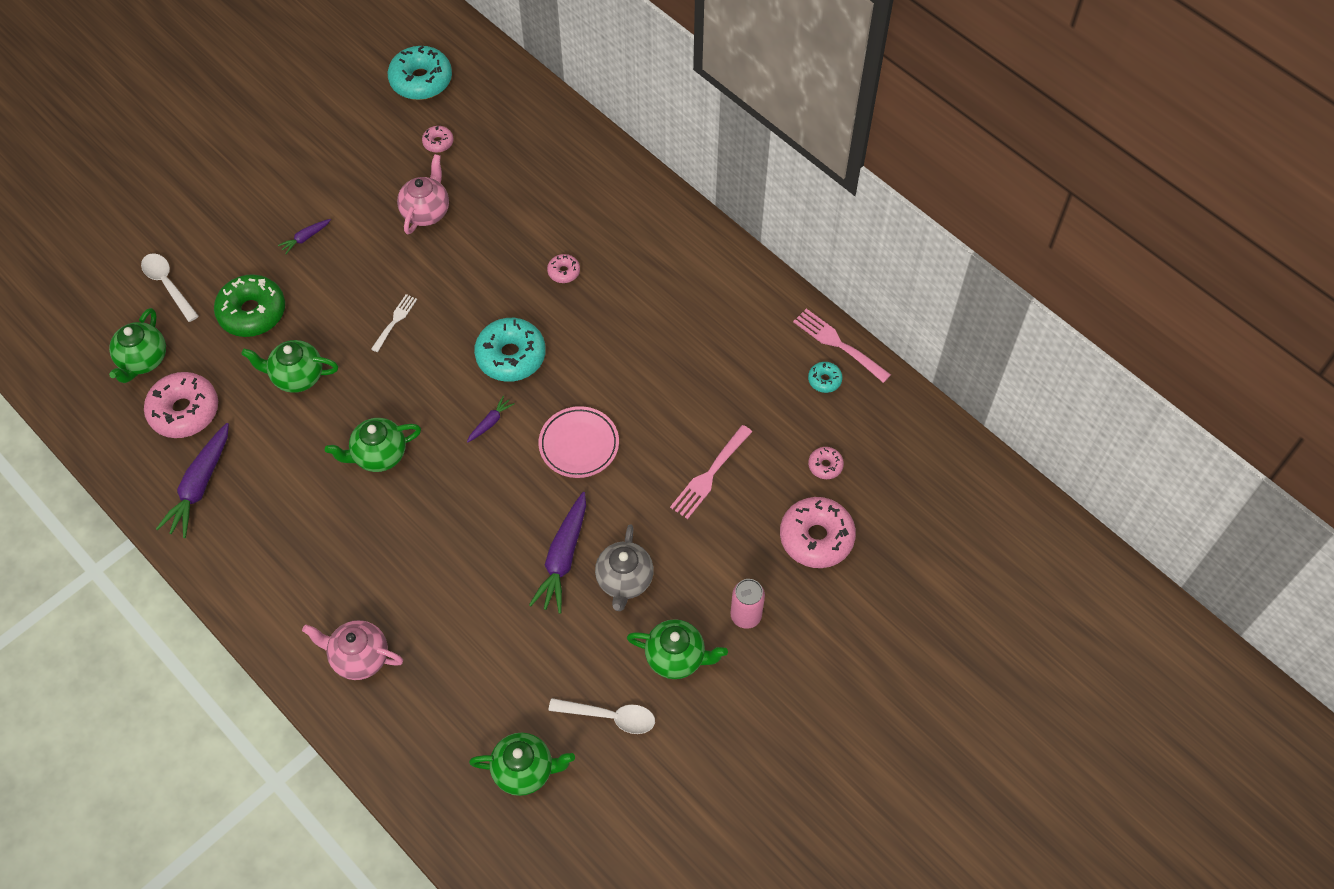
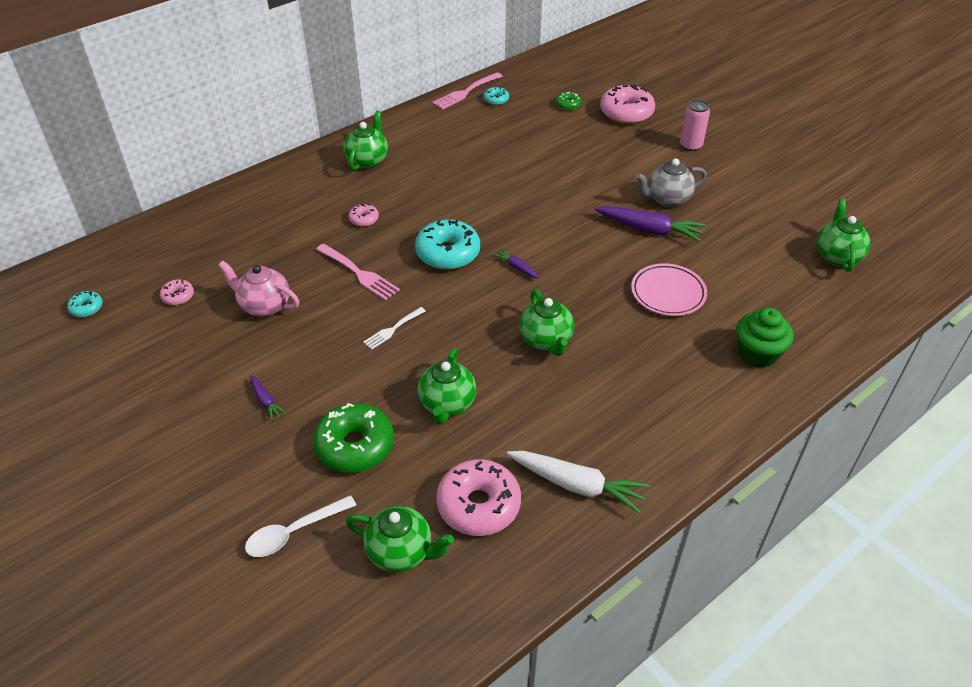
camera: 85 degrees left, 15 degrees down
purple carrot [156,423,229,538] -> white carrot [507,451,650,514]
pink teapot [302,620,403,680] -> green cupcake [736,308,794,368]
white fork [371,294,417,352] -> white fork turned 75 degrees counterclockwise [363,307,426,349]
turquoise donut [388,46,452,100] -> turquoise donut [67,291,103,317], size x0.48
pink plate [539,406,619,478] -> pink plate moved to [631,263,707,316]
white spoon [548,698,655,734] -> none
grey teapot [595,524,654,611] -> grey teapot turned 150 degrees clockwise [635,159,707,207]
green teapot [627,619,728,679] -> green teapot moved to [343,110,388,171]
pink fork [670,425,752,519] -> pink fork moved to [316,244,400,300]
pink donut [808,447,844,479] -> green donut [556,92,582,110]

